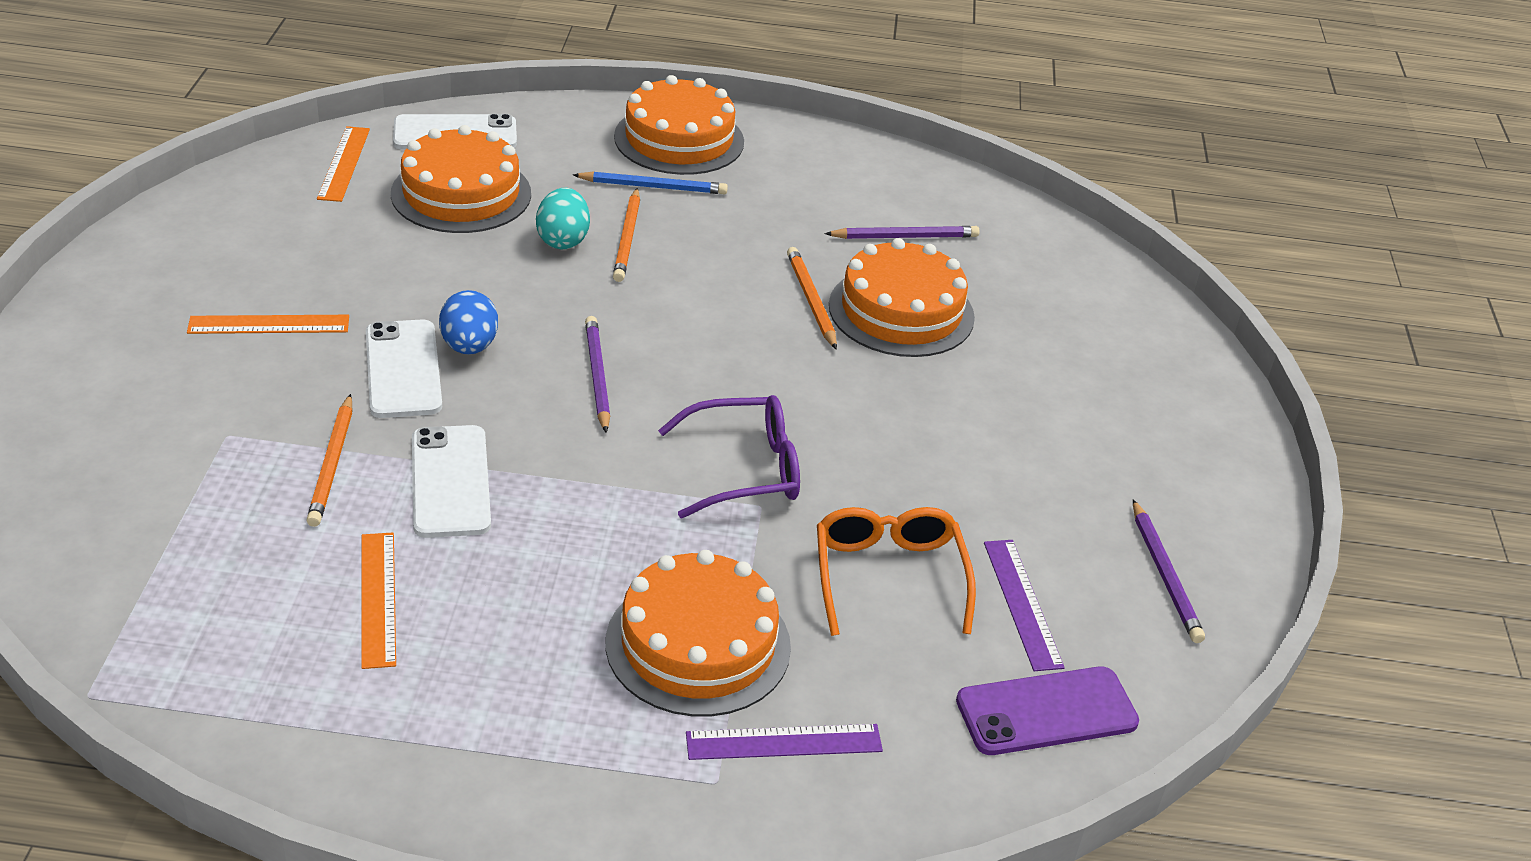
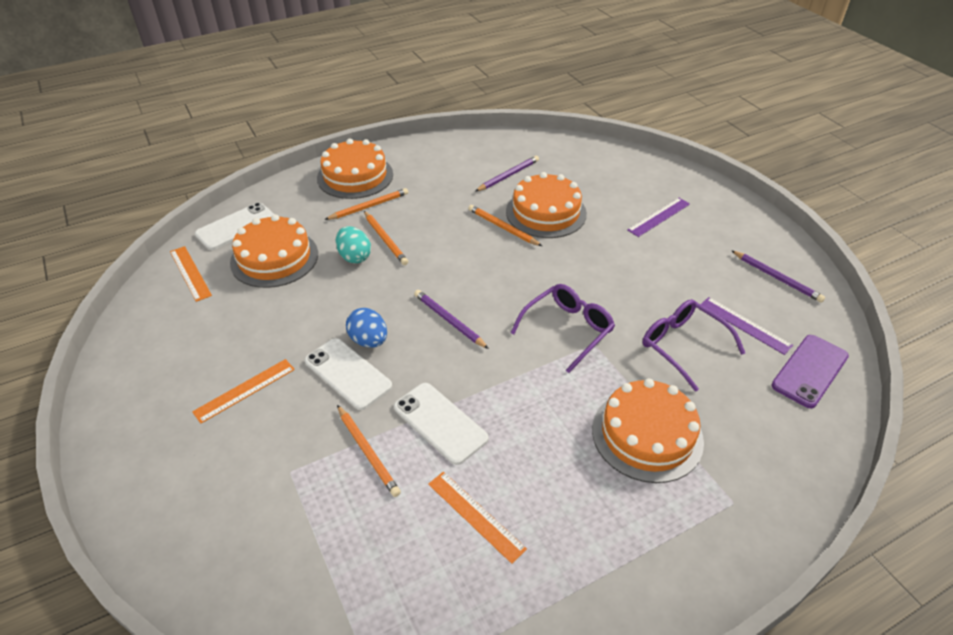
camera: 30 degrees left, 5 degrees up
blue pencil [573,171,728,194] -> orange pencil [324,188,408,220]
purple ruler [686,724,883,760] -> purple ruler moved to [627,198,690,237]
orange glasses [817,507,976,636] -> purple glasses [643,299,745,392]

